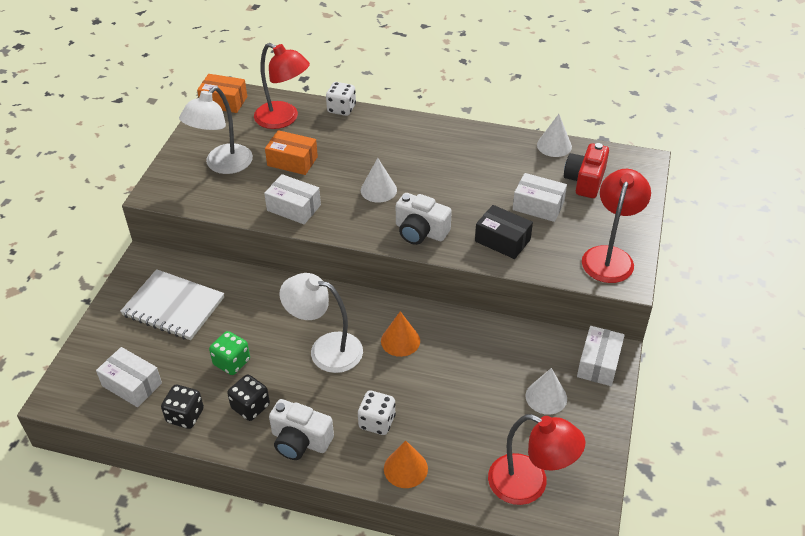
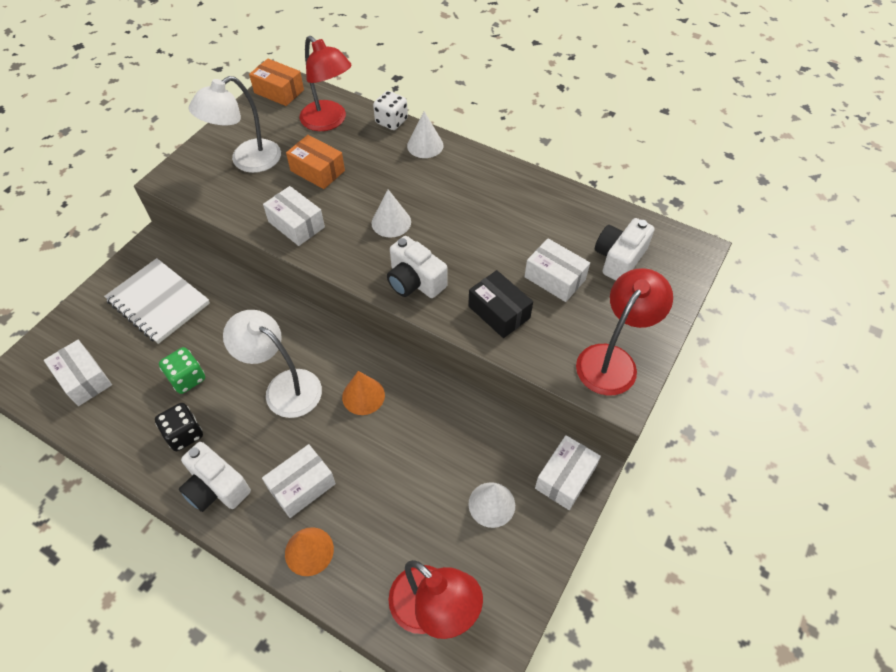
camera: 15 degrees right, 10 degrees up
black dice [161,385,204,429] -> none
white dice [358,391,396,435] -> white box [262,444,336,518]
white cone [537,114,572,157] -> white cone moved to [407,112,443,158]
red camera [564,143,609,198] -> white camera [595,218,655,280]

